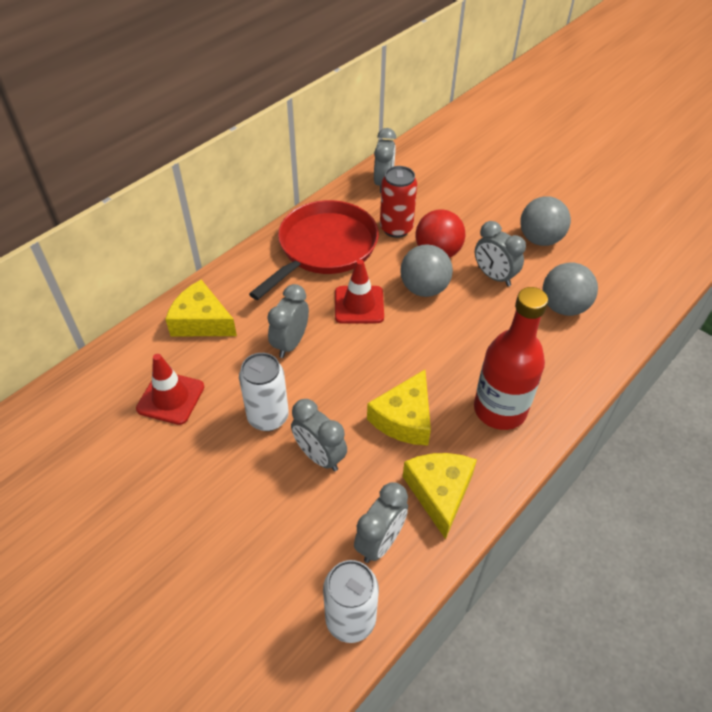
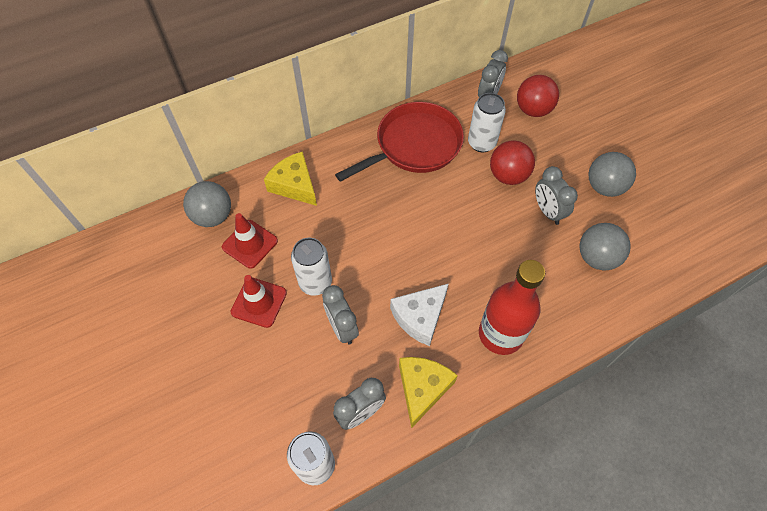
camera: 20 degrees right, 10 degrees up
grey clock [267,284,309,358] -> none
red traffic cone [335,259,384,324] -> red traffic cone moved to [230,275,287,328]
yellow cheese [367,370,431,446] -> white cheese [390,283,449,346]
red can [380,166,417,238] -> white can [468,93,506,152]
grey ball [400,244,453,297] -> grey ball moved to [183,181,231,227]
none -> red ball [517,75,559,117]

